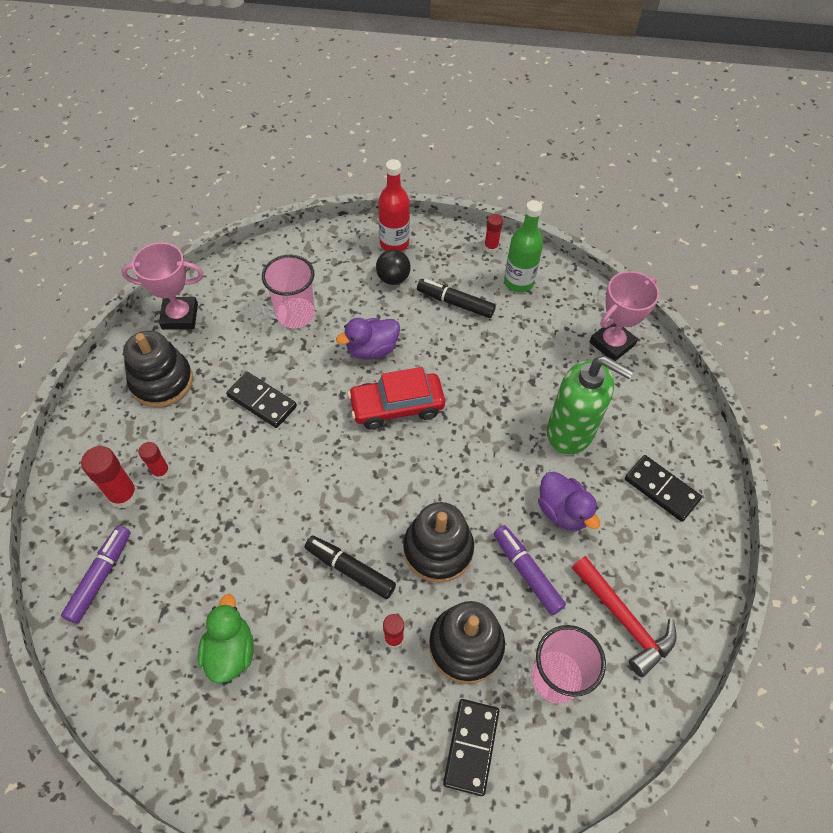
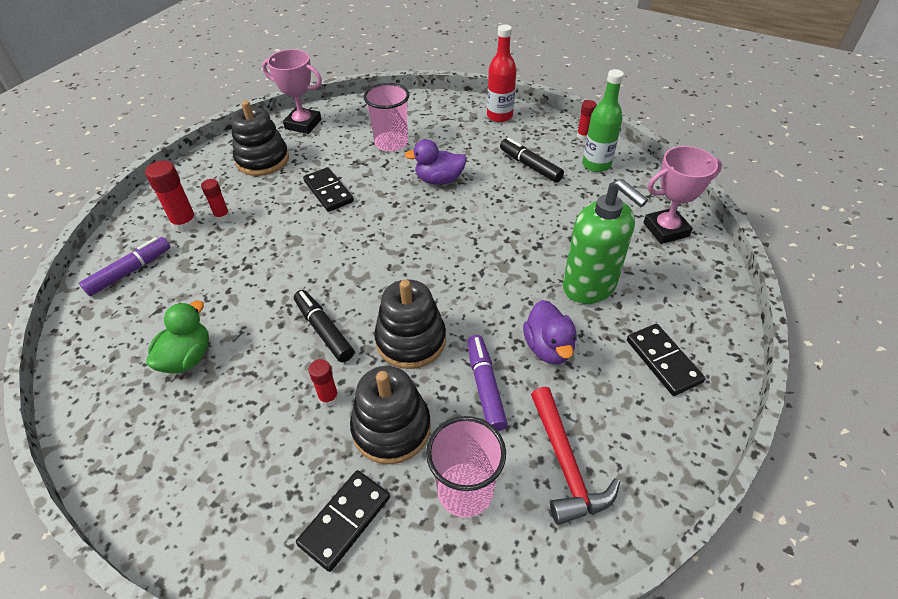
camera: 25 degrees right, 10 degrees down
red car [348,367,445,430] -> none
black ball [376,249,411,285] -> none

